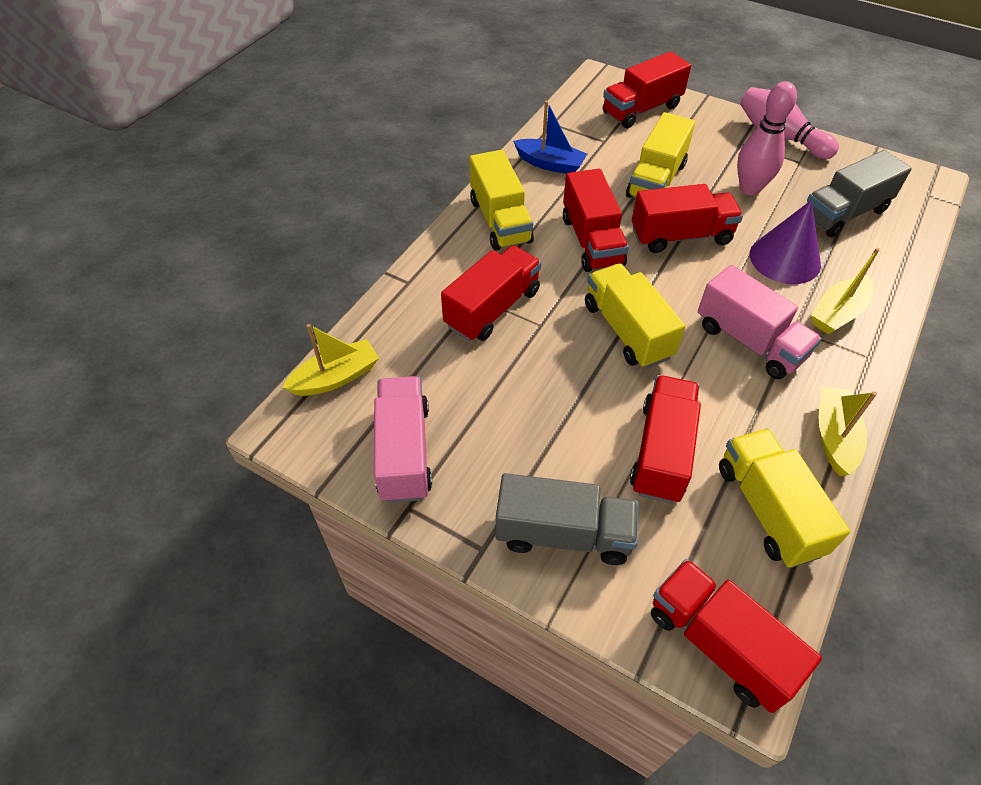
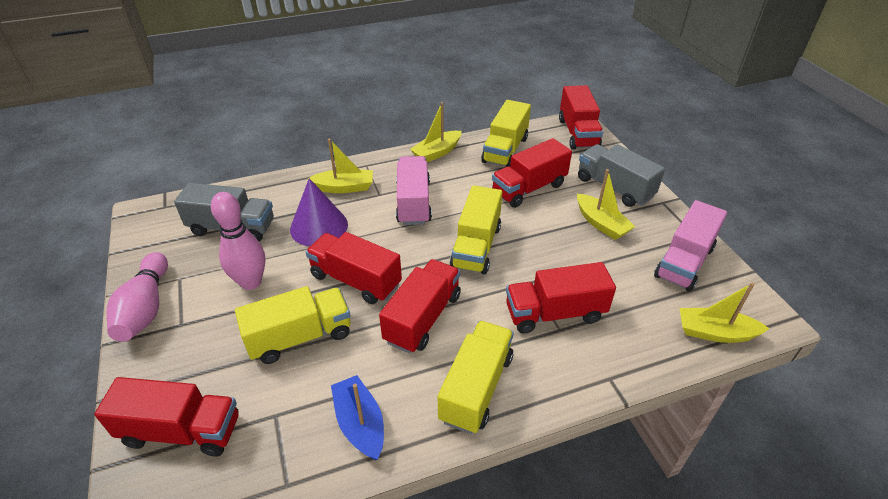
camera: 140 degrees left, 10 degrees down
none -> yellow boat [577,169,635,240]

